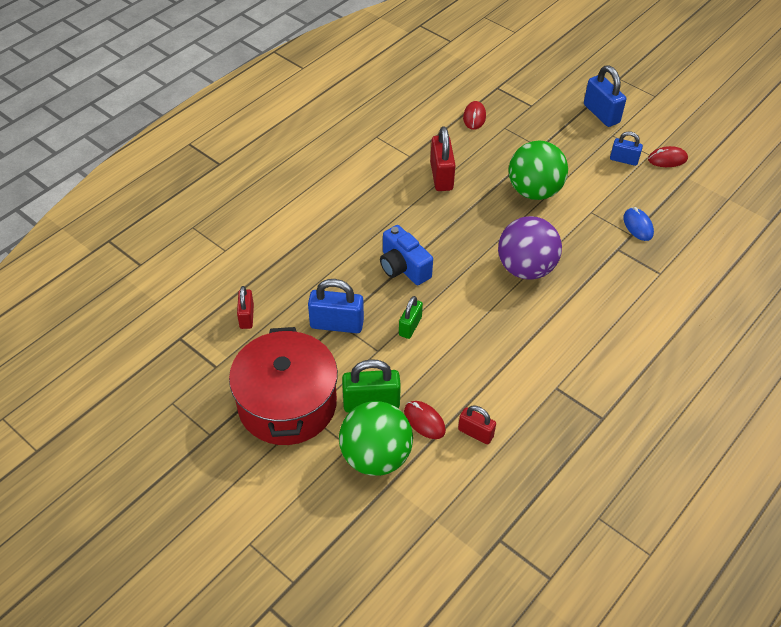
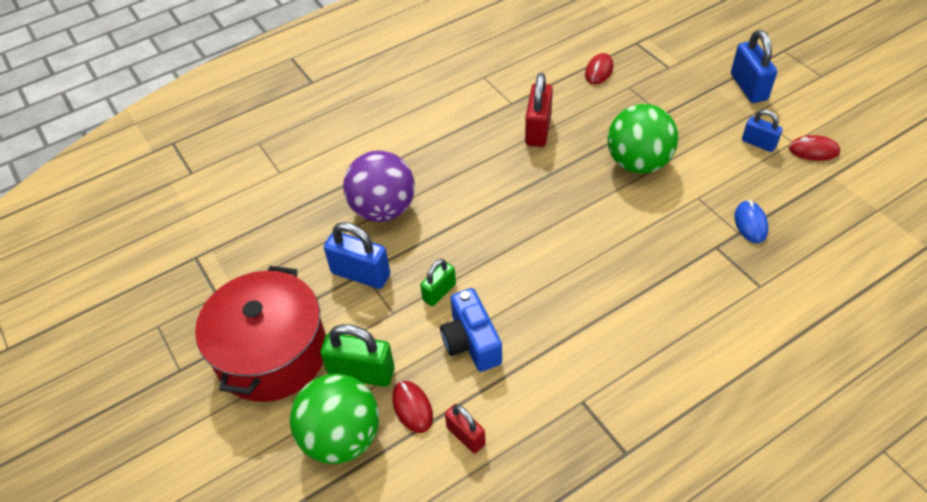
camera: 20 degrees right, 0 degrees up
red padlock [237,286,254,329] -> none
blue camera [380,225,433,285] -> blue camera moved to [440,288,502,372]
purple ball [498,216,562,280] -> purple ball moved to [343,150,415,222]

